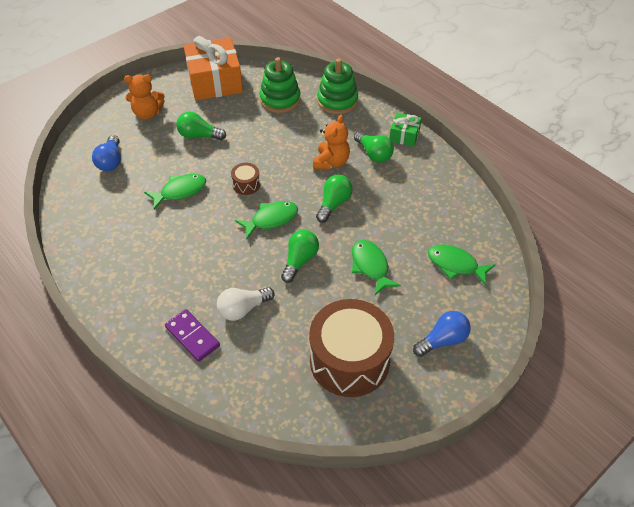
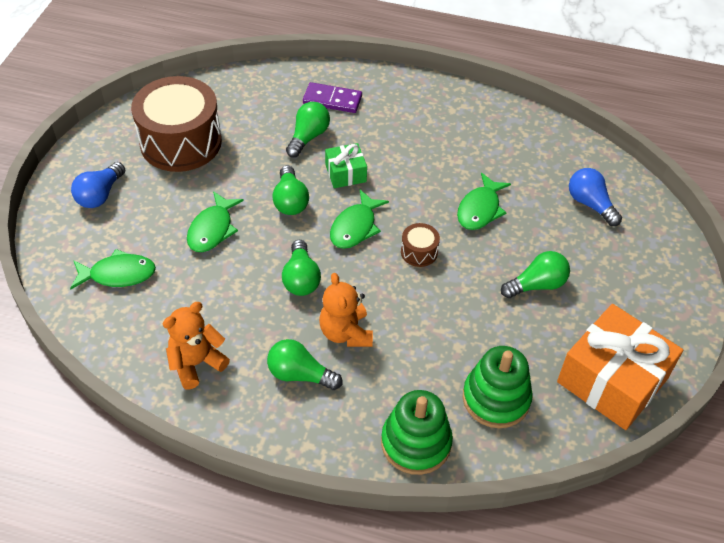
camera: 145 degrees right, 0 degrees up
orange teddy bear [124,75,165,120] -> orange teddy bear moved to [163,302,230,390]
white light bulb [217,287,274,321] -> green light bulb [286,102,330,157]
green fish [352,240,401,295] -> green fish turned 75 degrees clockwise [187,191,244,252]
green gift [389,113,422,147] -> green gift moved to [325,143,367,188]

